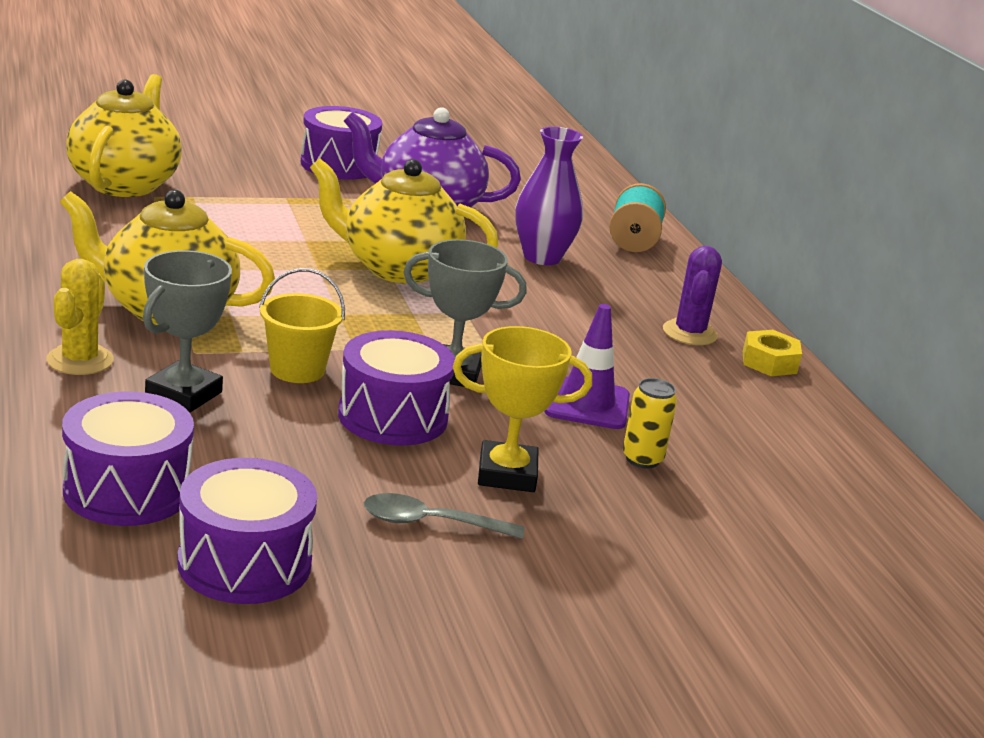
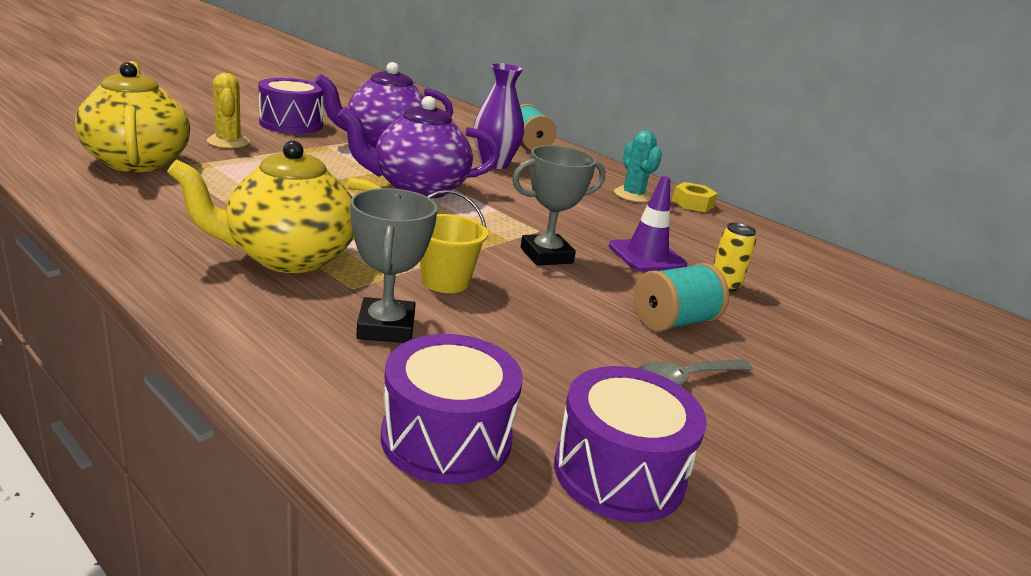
camera: 30 degrees left, 0 degrees up
yellow cactus [46,259,114,375] -> yellow cactus moved to [207,73,250,148]
yellow teapot [310,158,498,284] -> purple teapot [338,96,500,199]
purple drum [338,330,455,446] -> none
yellow trophy [453,326,592,492] -> turquoise spool [634,263,729,332]
purple cactus [663,246,722,345] -> turquoise cactus [614,130,662,202]

